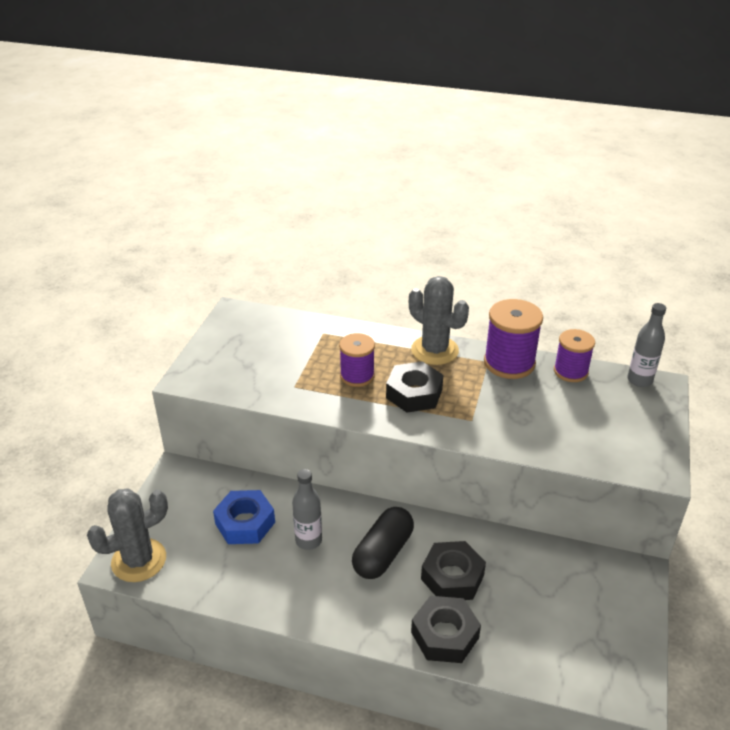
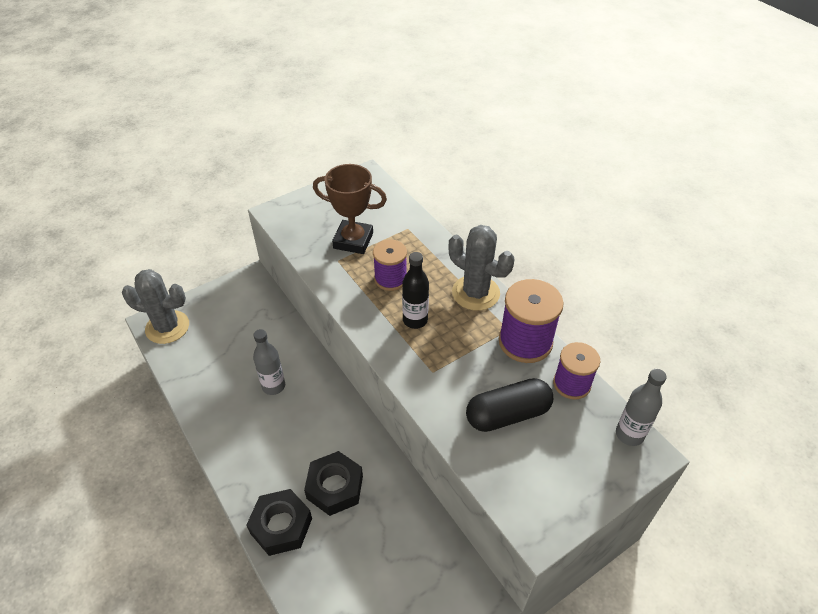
camera: 40 degrees right, 10 degrees up
blue nut [213,490,275,544] -> none
black capsule [352,507,414,579] -> black capsule moved to [466,378,553,432]
black nut [386,361,443,413] -> black bottle [402,252,429,329]
grey cactus [409,276,469,365] -> grey cactus turned 45 degrees counterclockwise [449,225,514,311]
none -> brown trophy [313,164,387,254]

